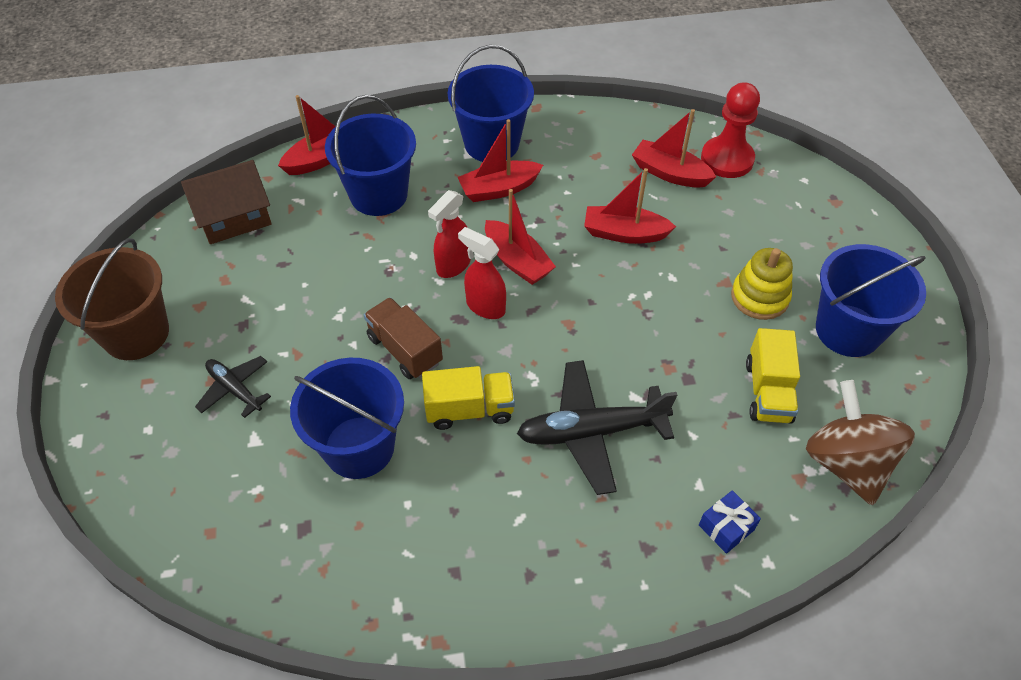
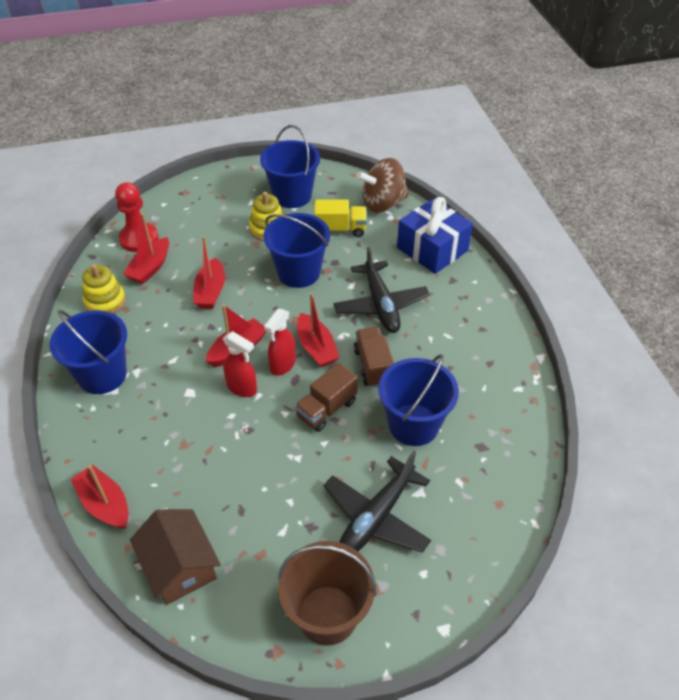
camera: 95 degrees left, 5 degrees down
black plane [195,356,271,418] -> black plane [323,451,431,553], size x1.78
blue bucket [325,95,416,216] -> blue bucket moved to [264,213,330,288]
yellow truck [422,366,515,430] -> brown truck [354,327,394,387]
red boat [458,119,543,202] -> red boat moved to [297,293,340,367]
blue gift [699,490,761,554] -> blue gift [397,197,473,274], size x2.30
none -> yellow stacking toy [82,264,126,314]

